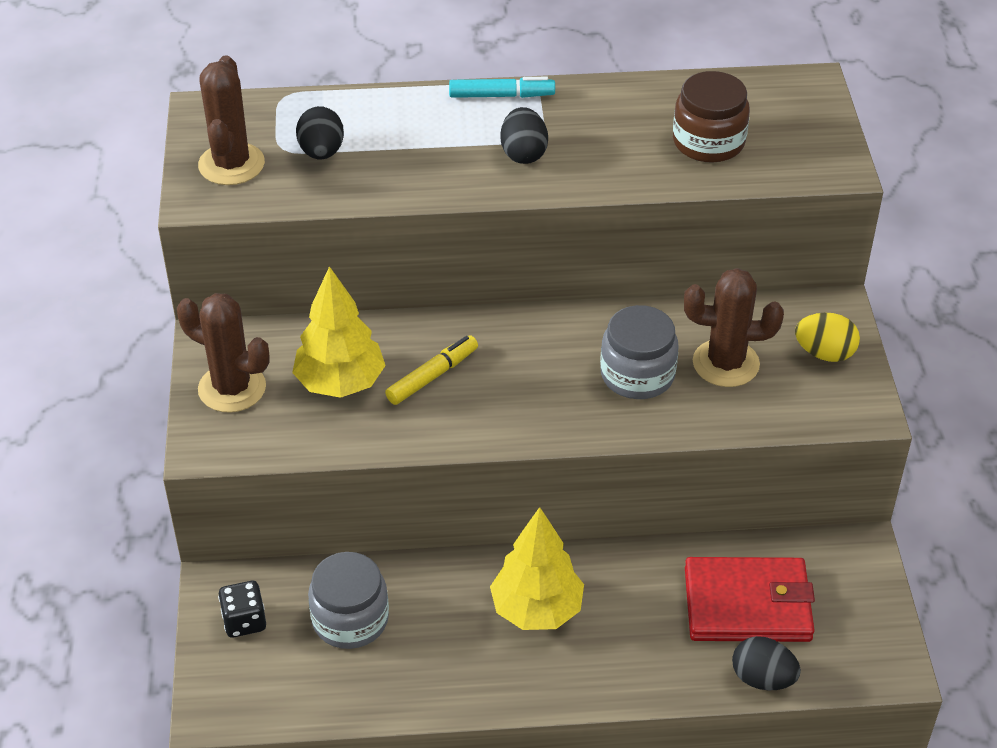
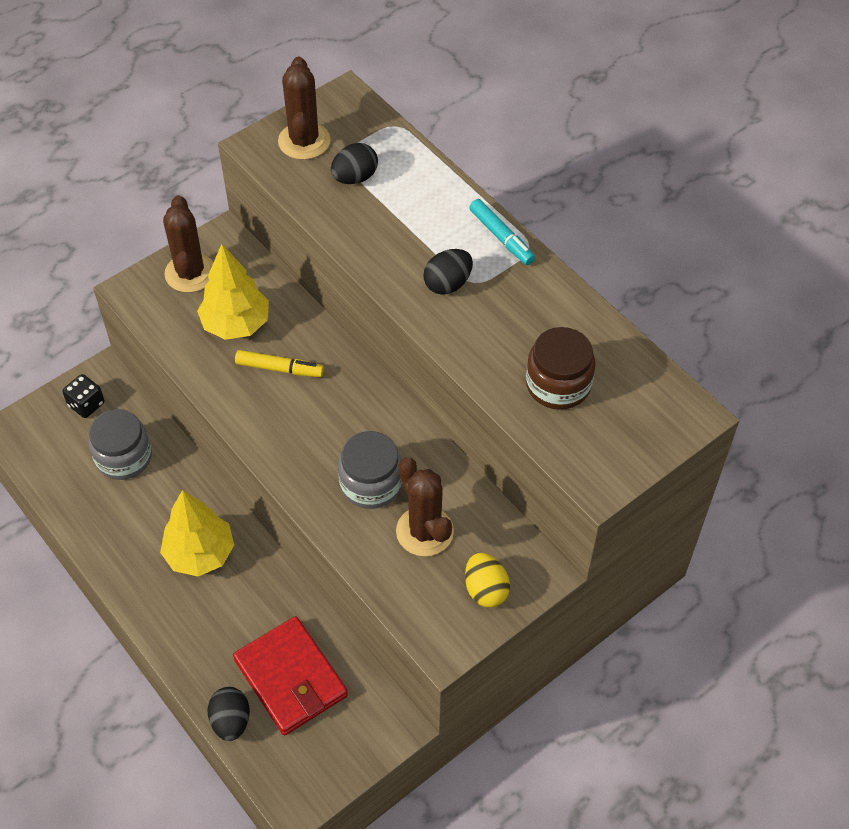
camera: 55 degrees right, 10 degrees up
brown cactus [198,55,265,185] -> brown cactus turned 60 degrees counterclockwise [278,57,330,160]

